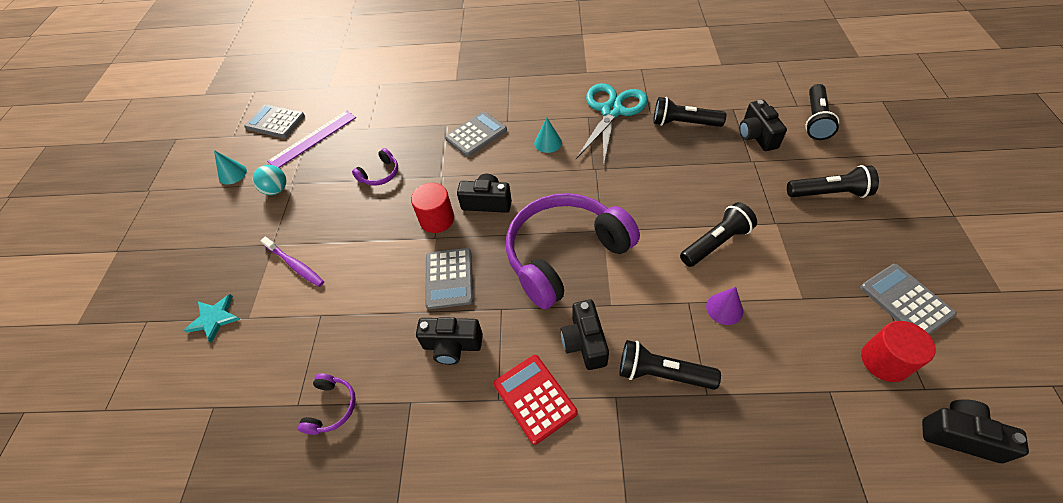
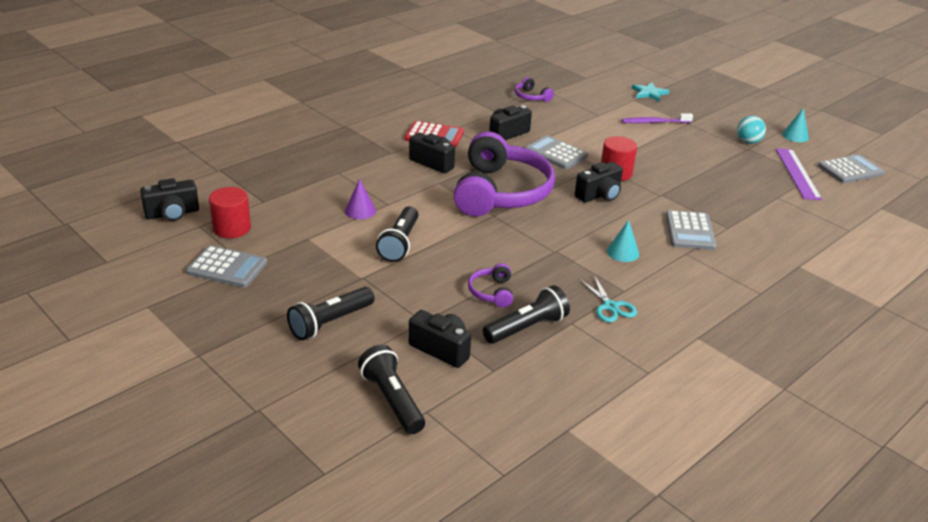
camera: 130 degrees right, 20 degrees down
purple headphones [352,148,398,186] -> purple headphones moved to [468,263,513,308]
turquoise scissors [576,83,648,163] -> turquoise scissors [578,275,637,323], size x0.51
black flashlight [620,340,721,390] -> none

